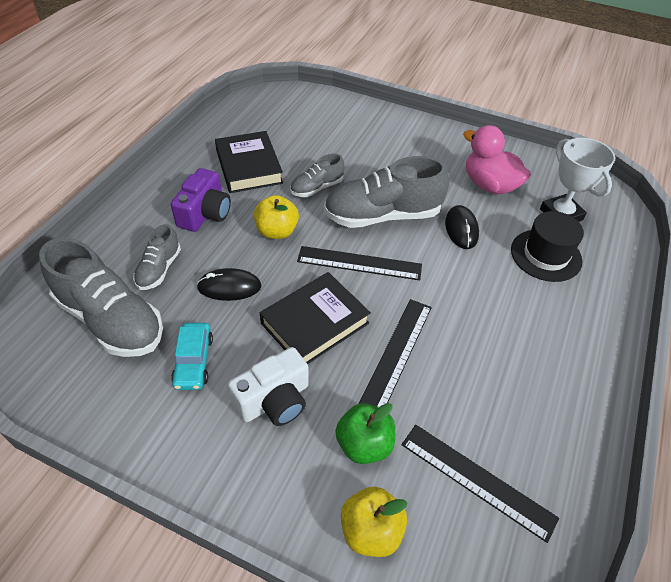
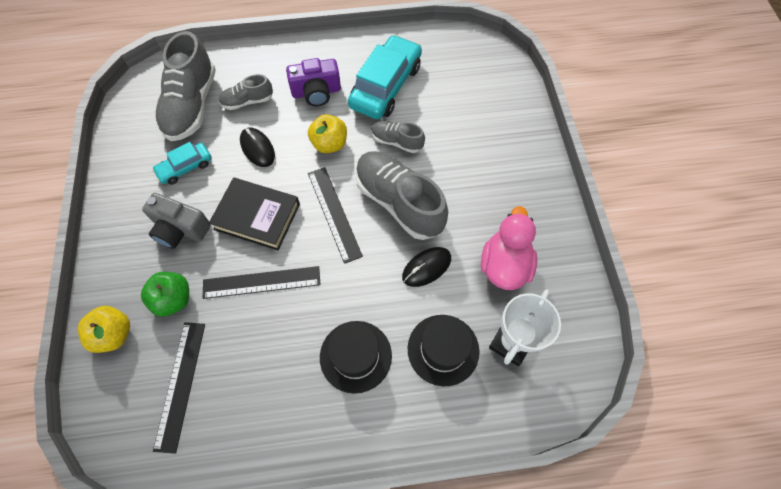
camera: 60 degrees right, 15 degrees up
black book [215,131,283,193] -> turquoise car [348,35,422,119]
white camera [228,347,309,426] -> grey camera [142,193,211,249]
none -> black hat [320,321,392,394]

